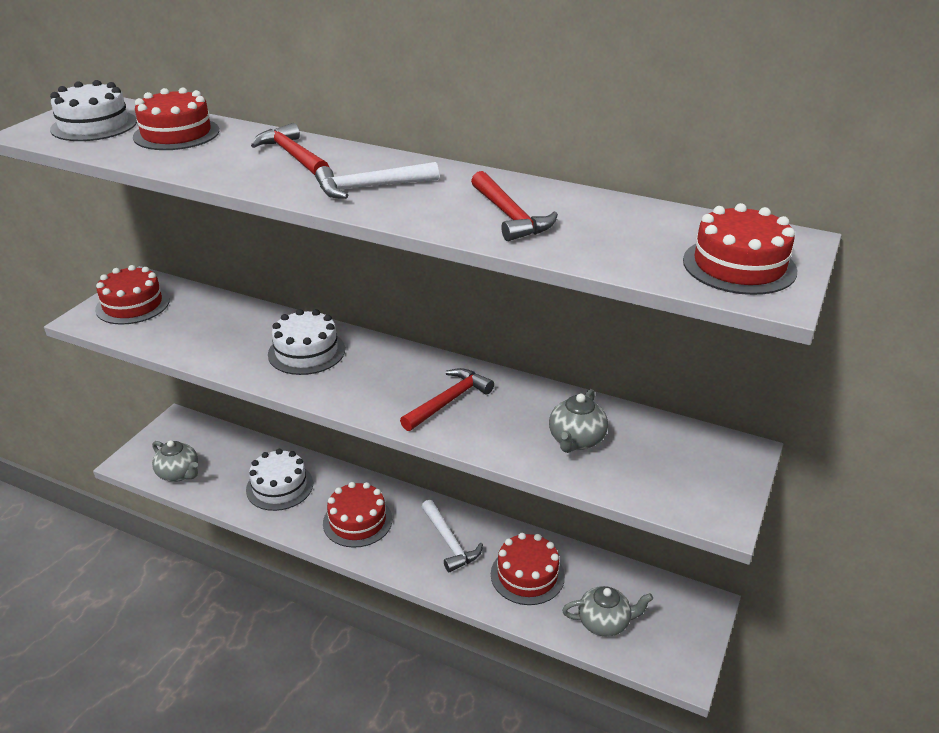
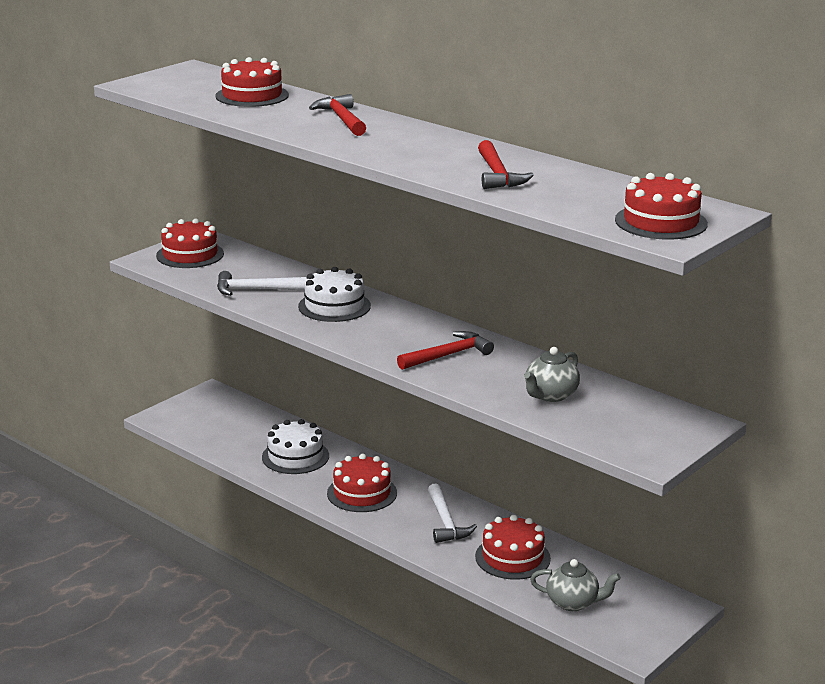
camera: 15 degrees right, 10 degrees down
white cake [50,80,137,141] -> none
grey teapot [152,440,198,482] -> none
white hammer [315,162,439,199] -> white hammer moved to [217,271,307,296]

